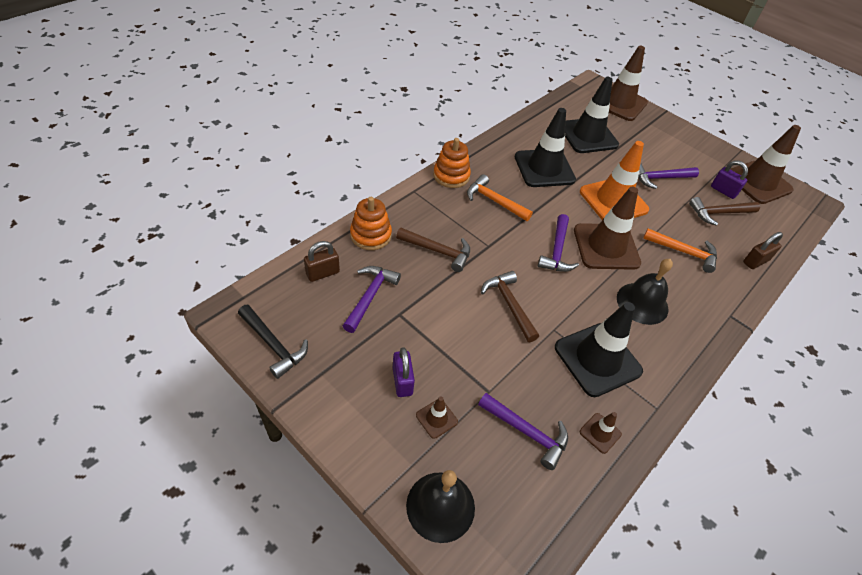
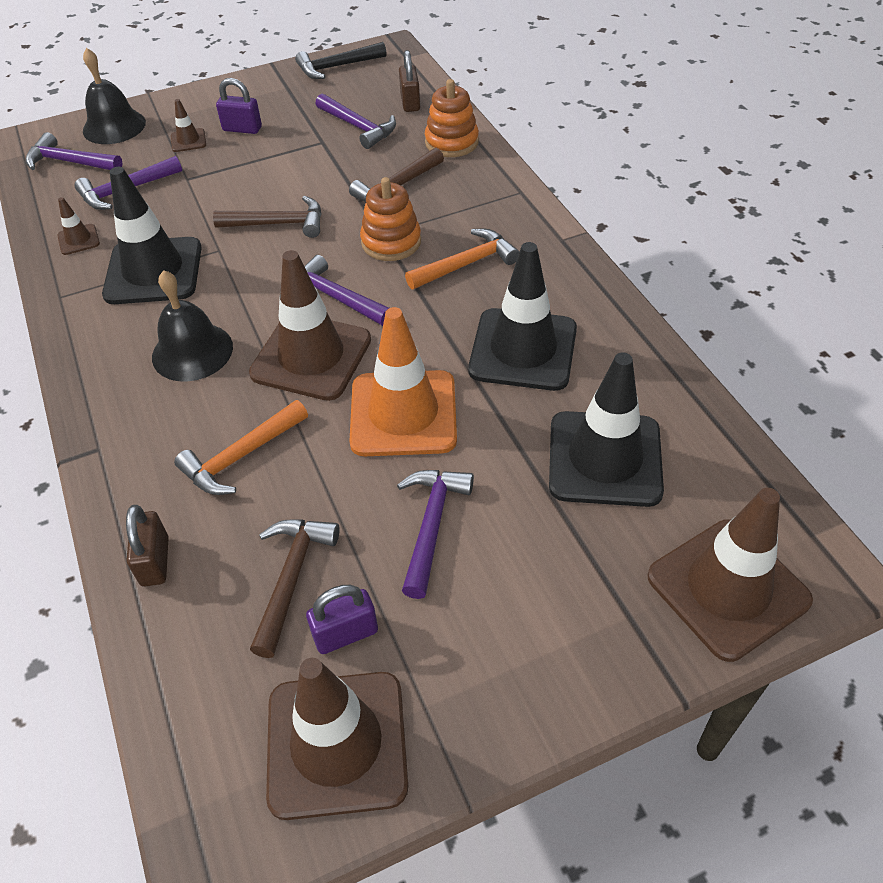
camera: 120 degrees right, 0 degrees up
orange stacking toy [433,138,471,188] -> orange stacking toy moved to [360,177,421,261]
none -> purple hammer [26,132,122,170]

